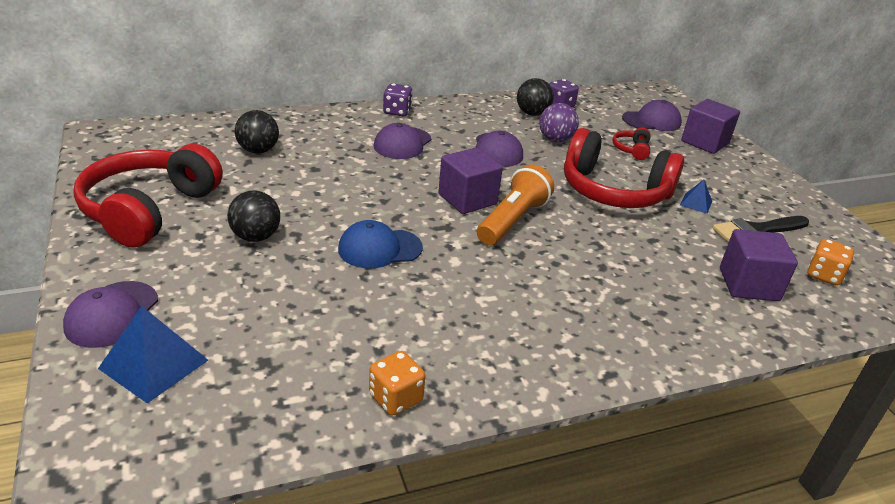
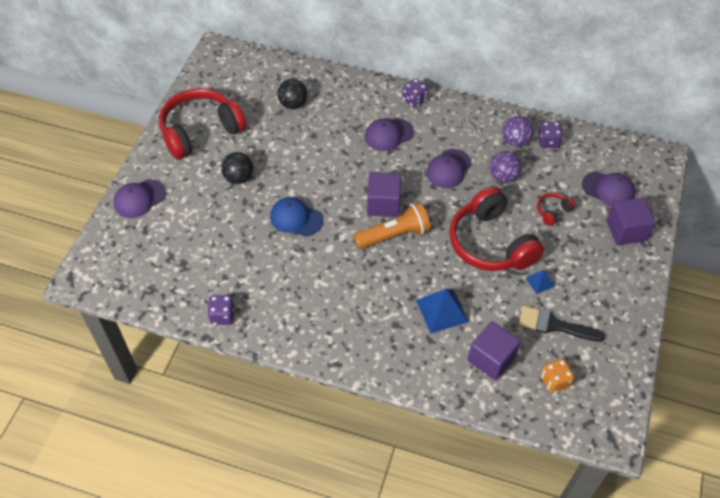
camera: 40 degrees right, 20 degrees up
blue pyramid [98,306,208,403] -> blue pyramid moved to [416,289,469,333]
orange dice [369,351,425,416] -> purple dice [207,295,234,325]
black ball [517,78,554,116] -> purple ball [502,116,534,147]

